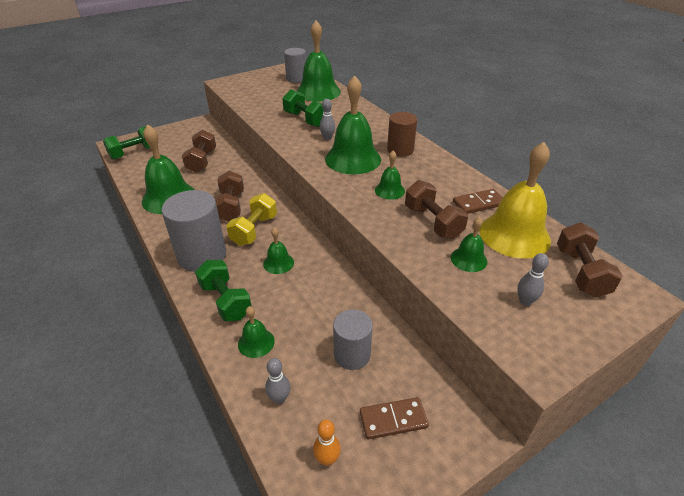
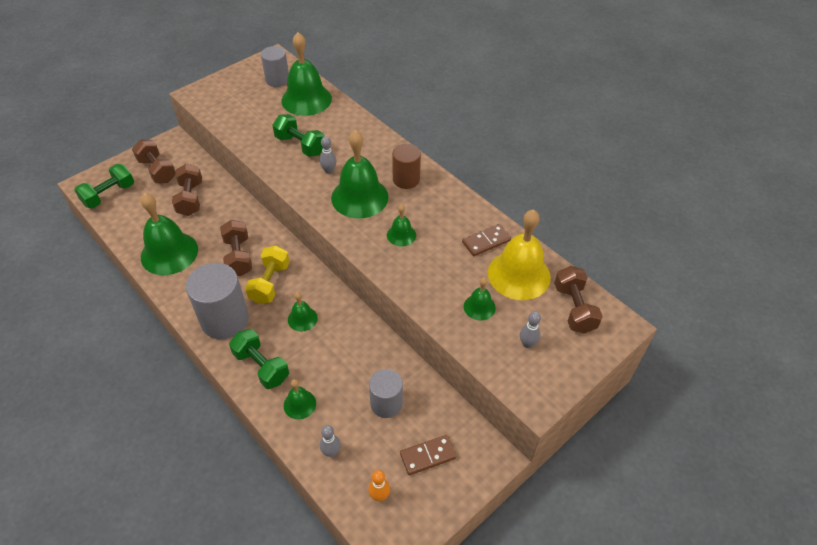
camera: 10 degrees left, 10 degrees up
brown dumbbell [405,180,468,239] -> brown dumbbell moved to [132,139,176,183]

